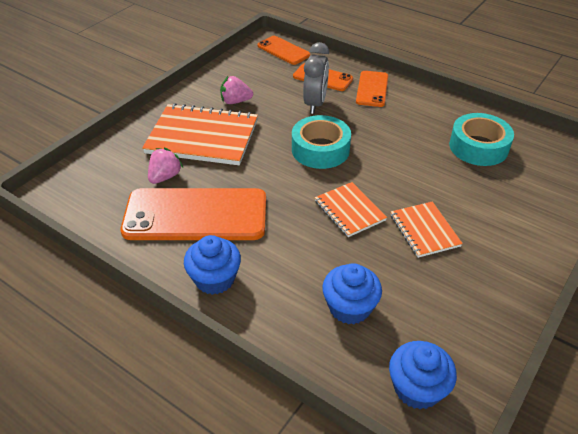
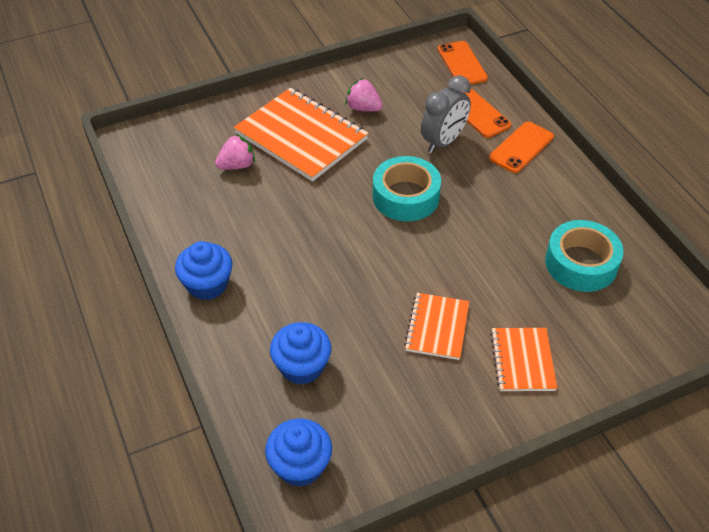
camera: 30 degrees right, 5 degrees up
orange phone [121,188,266,240] -> none
orange notebook [315,182,387,237] -> orange notebook moved to [490,328,557,391]

